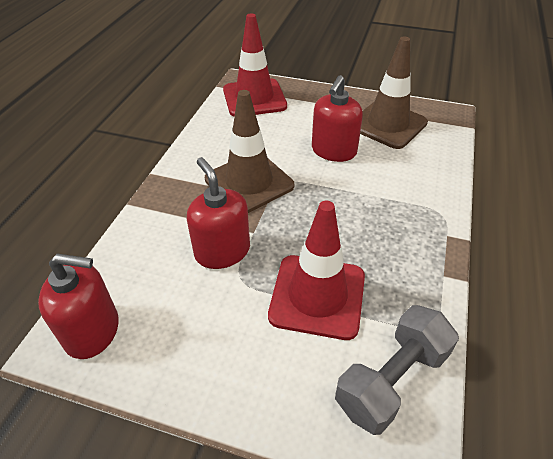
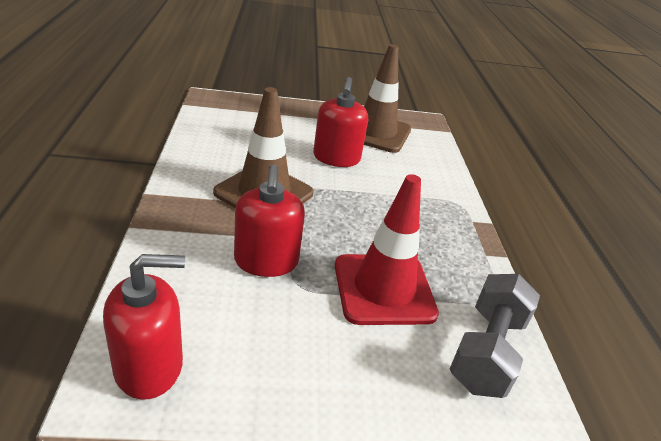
camera: 25 degrees left, 10 degrees down
red soap dispenser [187,157,250,269] -> red soap dispenser turned 135 degrees counterclockwise [234,165,305,277]
red traffic cone [223,13,287,117] -> none

